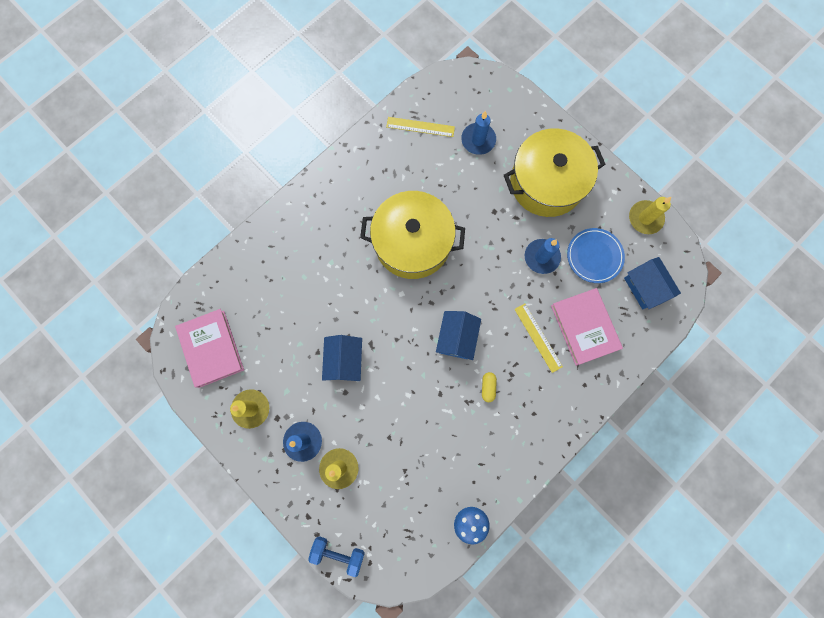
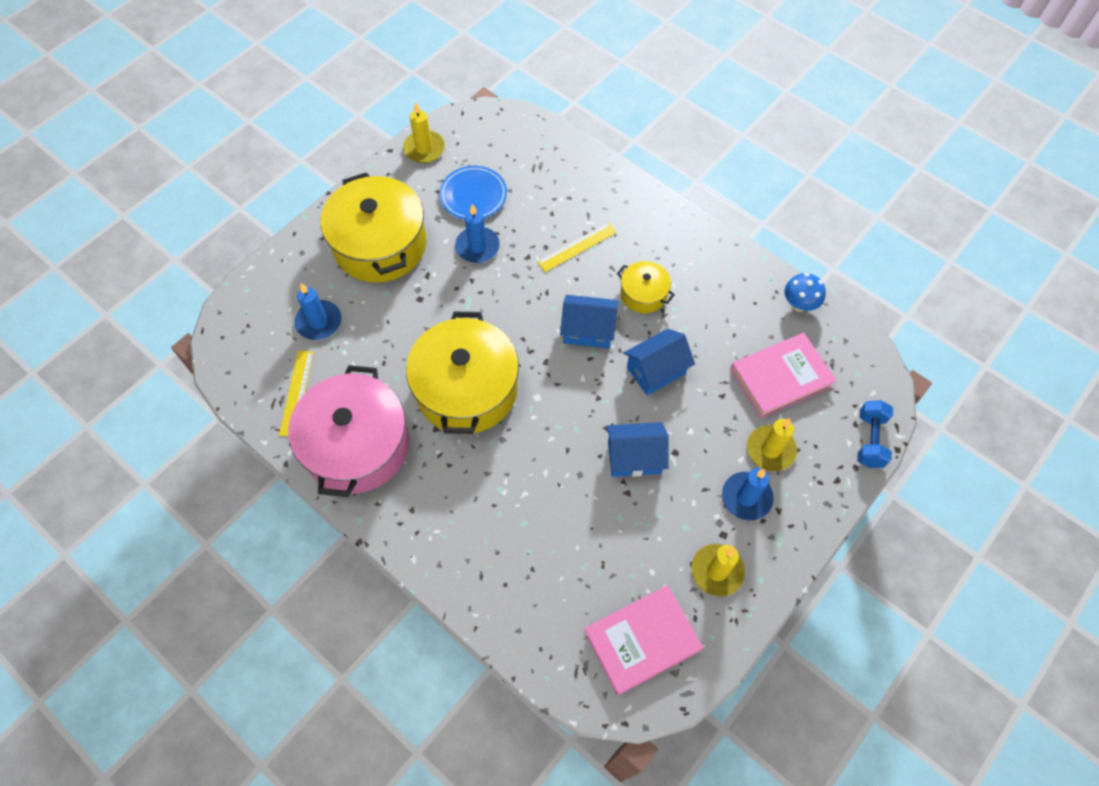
camera: 95 degrees left, 15 degrees down
yellow capsule [482,372,497,402] -> yellow pot [617,261,675,313]
pink book [551,288,623,366] -> pink book moved to [730,333,836,418]
blue house [624,257,681,310] -> blue house moved to [624,329,695,395]
none -> pink pot [288,365,409,497]

